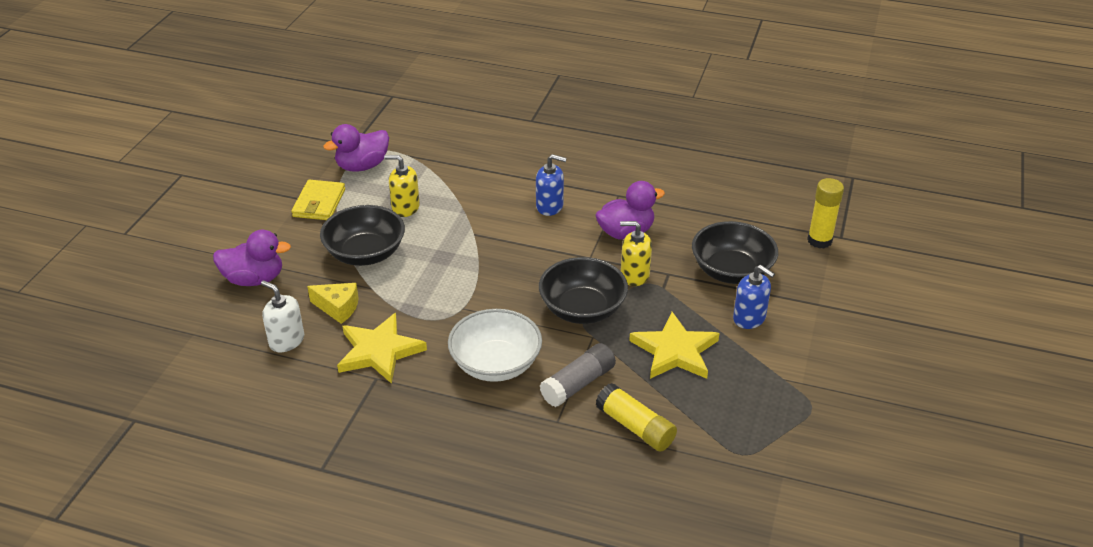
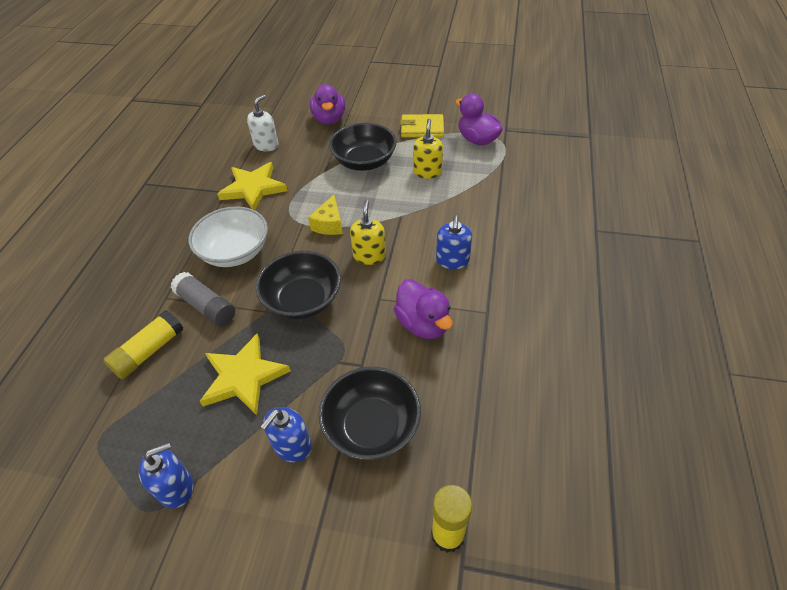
camera: 85 degrees right, 10 degrees up
yellow cheese [307,283,359,324] -> yellow cheese moved to [308,195,343,235]
yellow soap dispenser [620,221,652,286] -> yellow soap dispenser moved to [350,200,386,265]
none -> blue soap dispenser [139,442,193,508]

